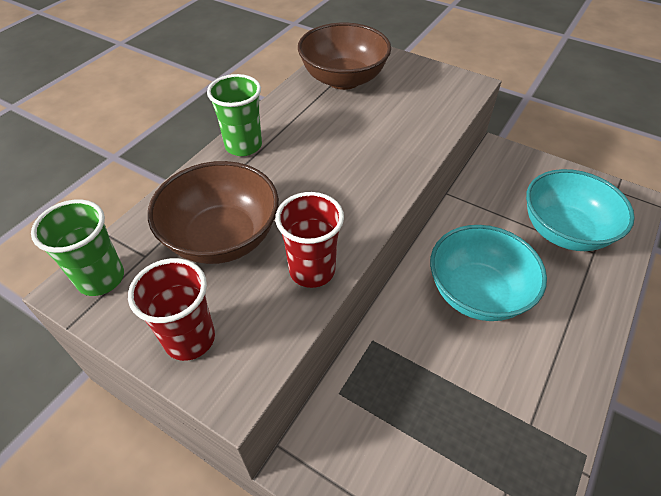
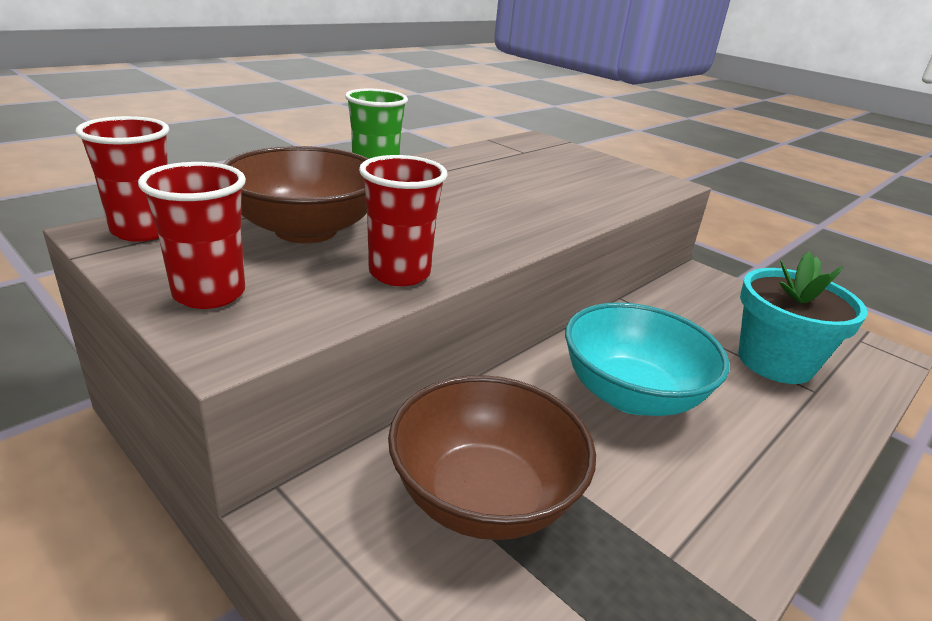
camera: 10 degrees right, 20 degrees down
green cup [31,200,124,296] -> red cup [75,116,170,242]
brown bowl [298,23,391,90] -> brown bowl moved to [388,375,596,540]
turquoise bowl [526,169,635,251] -> turquoise flower pot [738,251,868,384]

